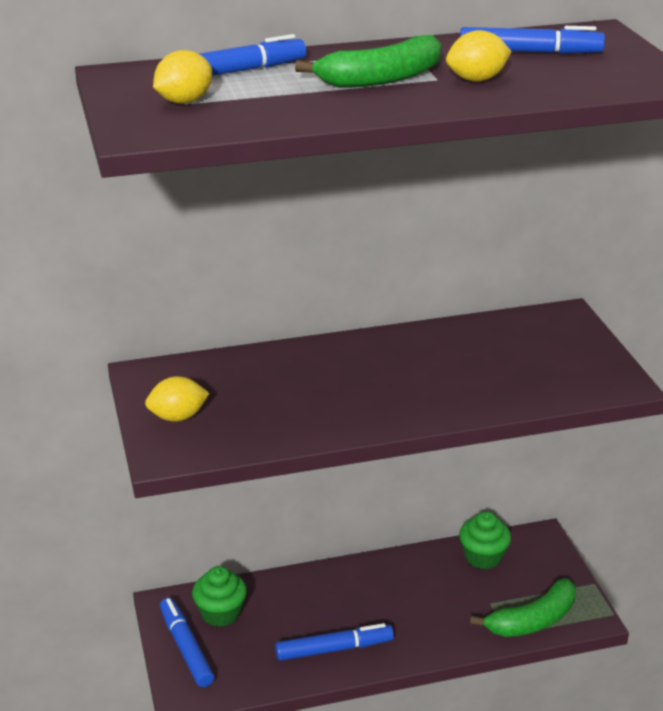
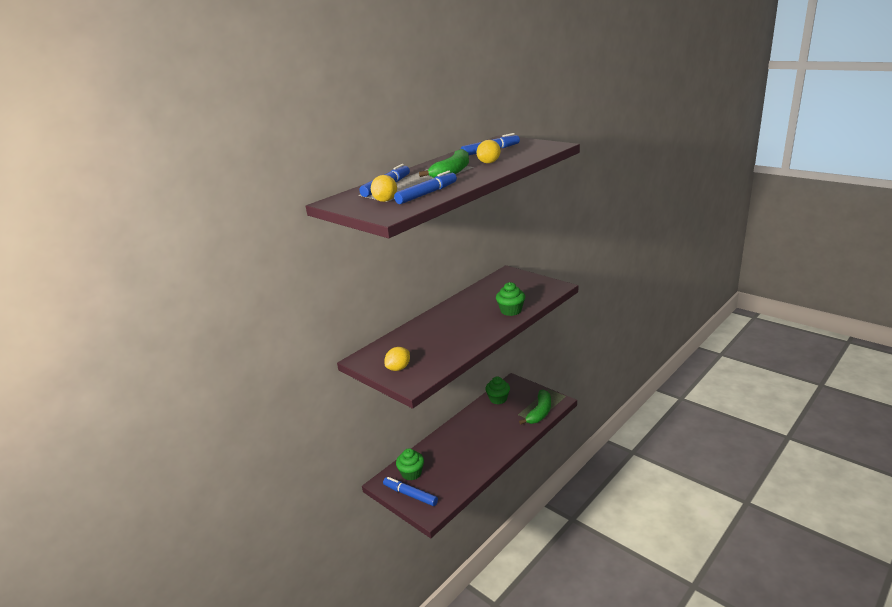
camera: 30 degrees left, 5 degrees down
blue marker [275,623,394,661] -> blue marker moved to [394,171,457,204]
none -> green cupcake [496,282,525,316]

